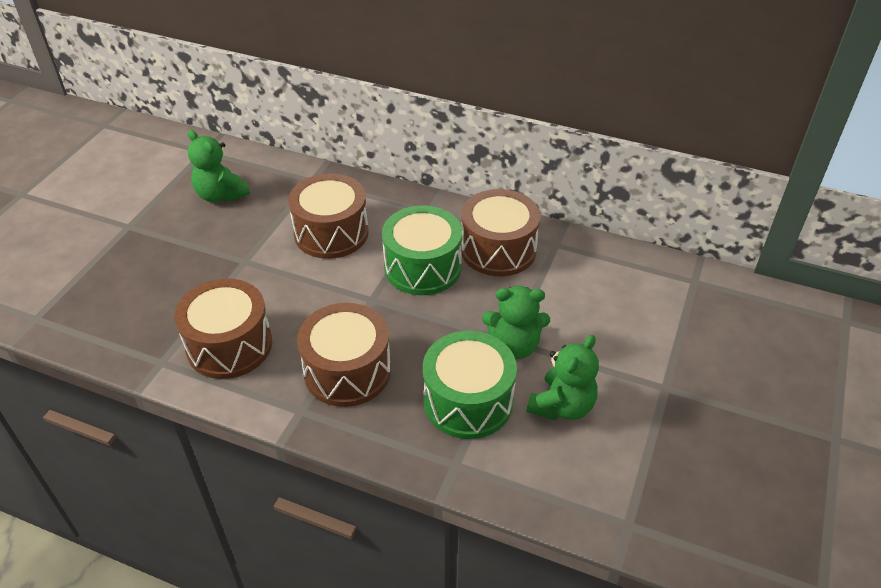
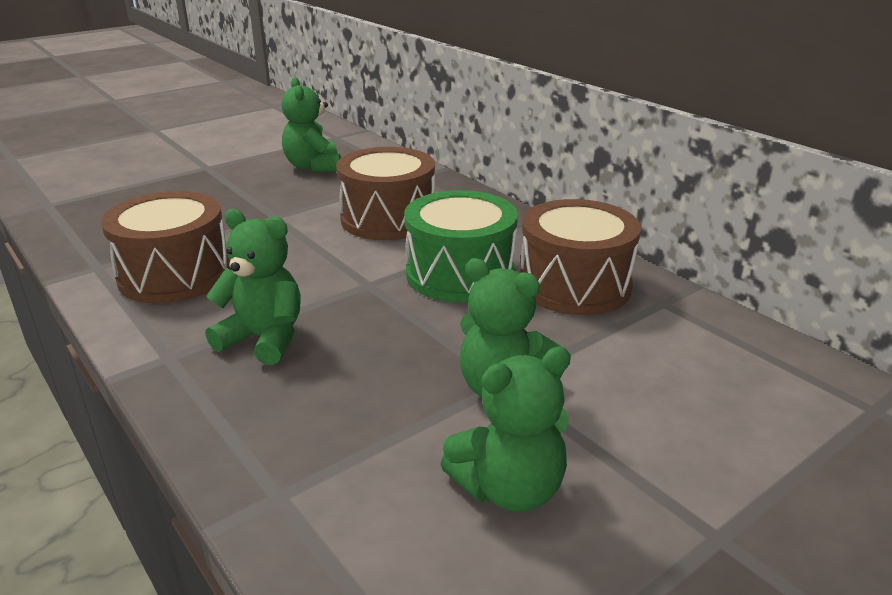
camera: 30 degrees right, 15 degrees down
brown drum [297,303,391,407] -> green teddy bear [205,209,301,365]
green drum [423,331,517,439] -> none

